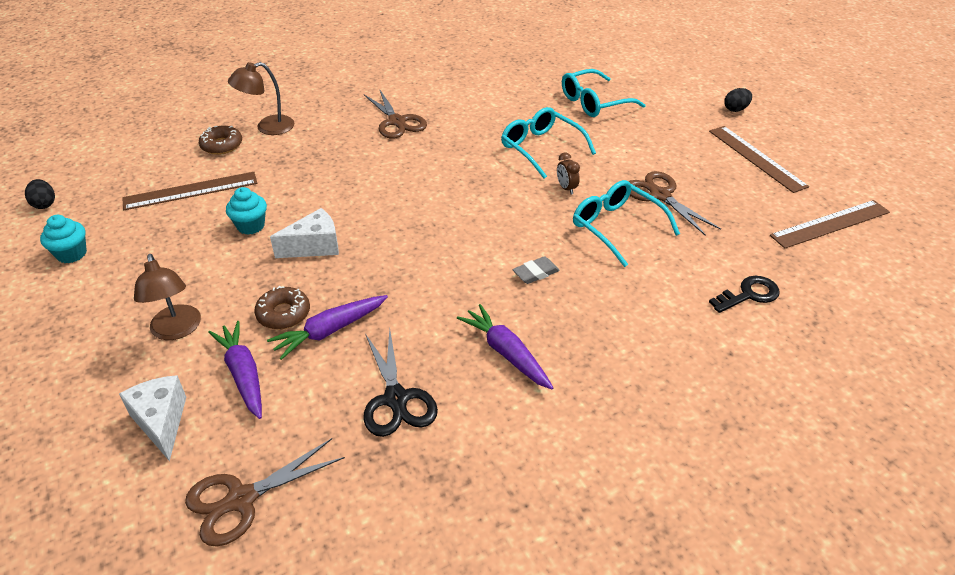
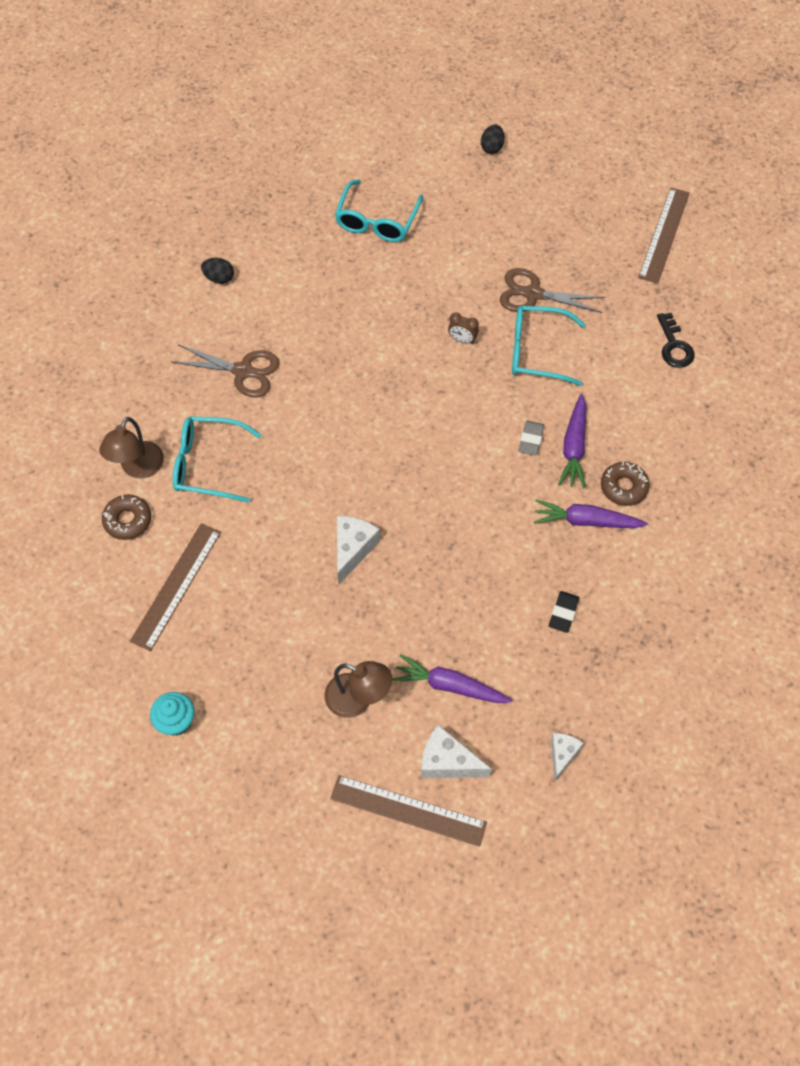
camera: 45 degrees left, 20 degrees up
black egg [25,179,55,209] -> black egg moved to [201,258,234,284]
brown scissors [185,438,345,547] -> white cheese [551,733,583,781]
turquoise cupcake [226,187,267,235] -> none
brown donut [254,286,310,329] -> brown donut moved to [601,462,650,506]
purple carrot [267,295,388,360] -> purple carrot moved to [558,393,586,489]
black scissors [363,329,438,437] -> black eraser [549,591,579,633]
turquoise glasses [501,107,596,179] -> turquoise glasses moved to [173,416,262,502]
brown ruler [709,126,809,193] -> brown ruler moved to [330,775,487,847]
black key [709,276,780,313] -> black key turned 150 degrees clockwise [657,313,695,368]

